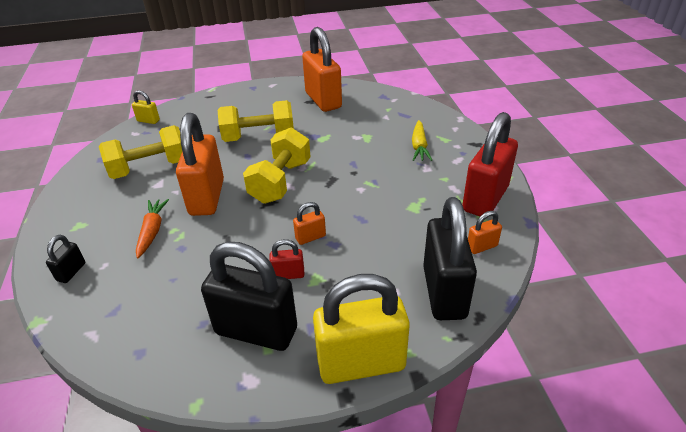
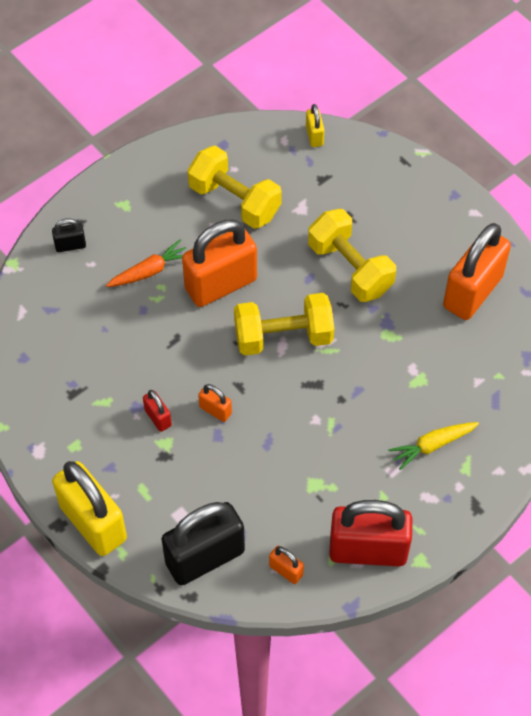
camera: 60 degrees right, 20 degrees up
black padlock [201,242,297,351] -> none

